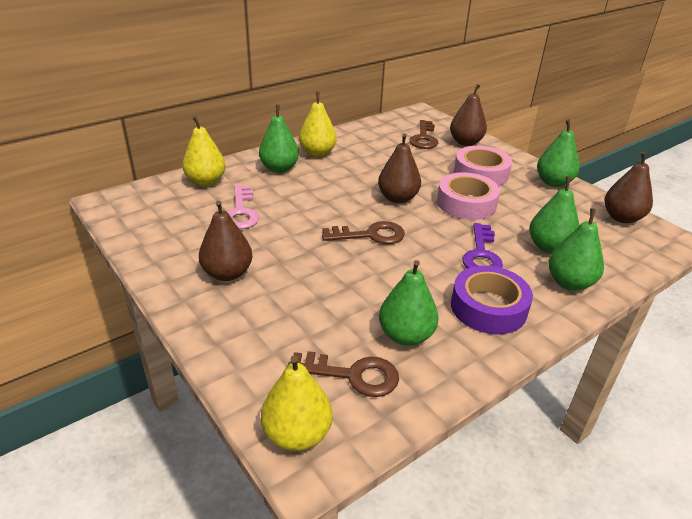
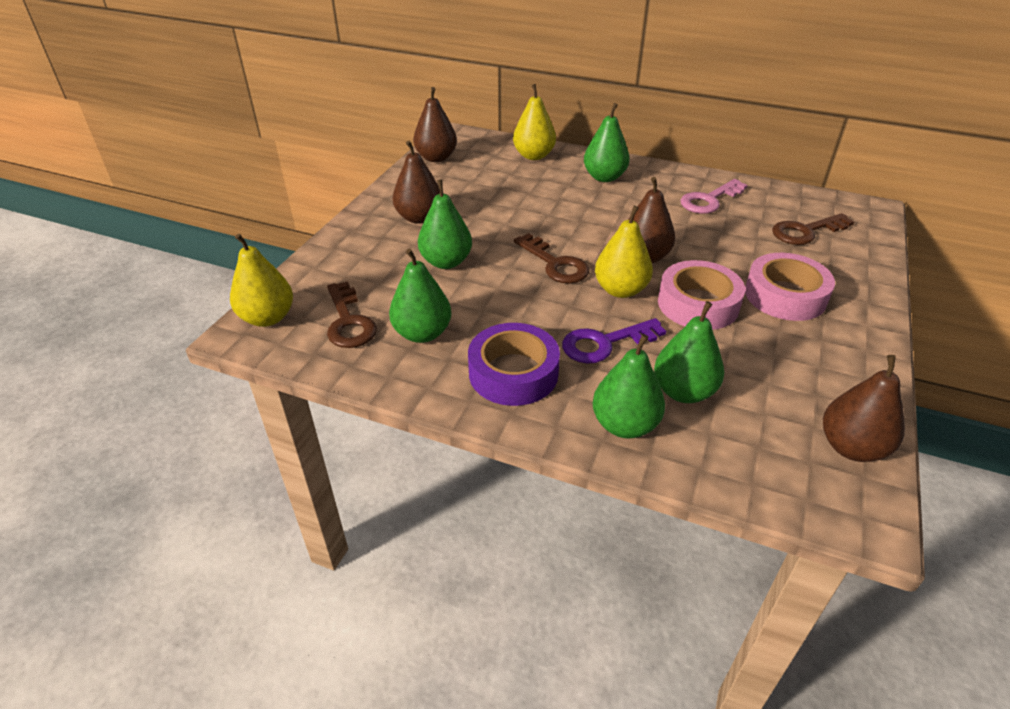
camera: 60 degrees right, 5 degrees up
pink key [227,185,260,229] -> pink key moved to [681,179,748,214]
yellow pear [299,92,337,157] -> yellow pear moved to [595,206,653,298]
brown pear [450,84,487,146] -> brown pear moved to [413,87,457,162]
green pear [537,119,579,187] -> green pear moved to [418,180,472,269]

